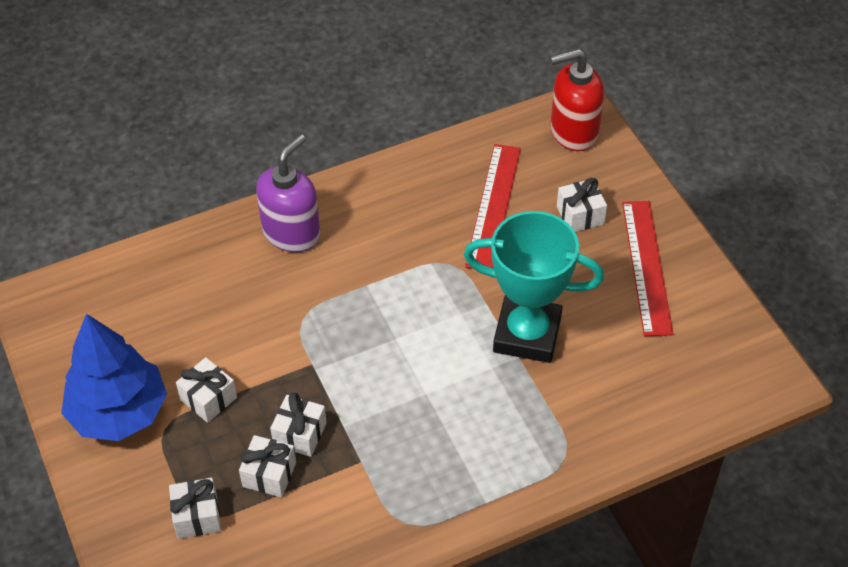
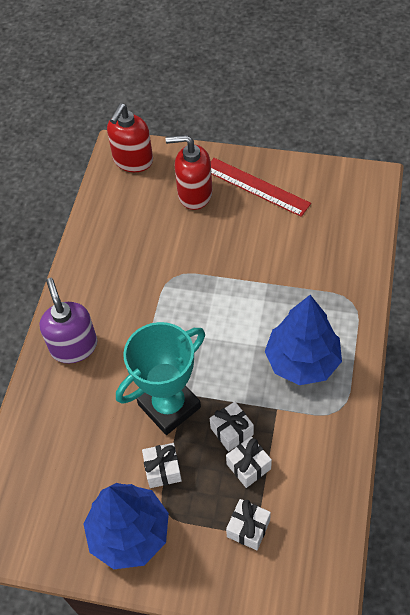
camera: 50 degrees left, 5 degrees up
turquoise trophy [464,211,604,363] -> turquoise trophy moved to [116,322,205,435]
red ruler [465,144,521,269] -> none
white gift [557,178,607,232] -> red soap dispenser [166,135,213,210]
none -> blue tree [265,295,342,385]

